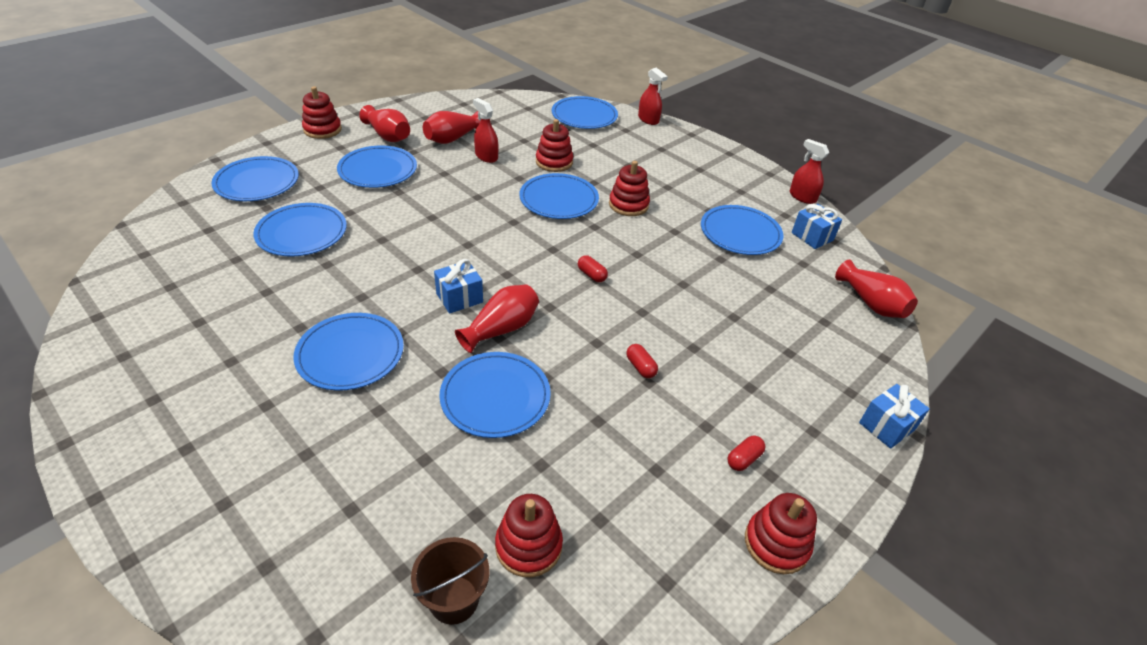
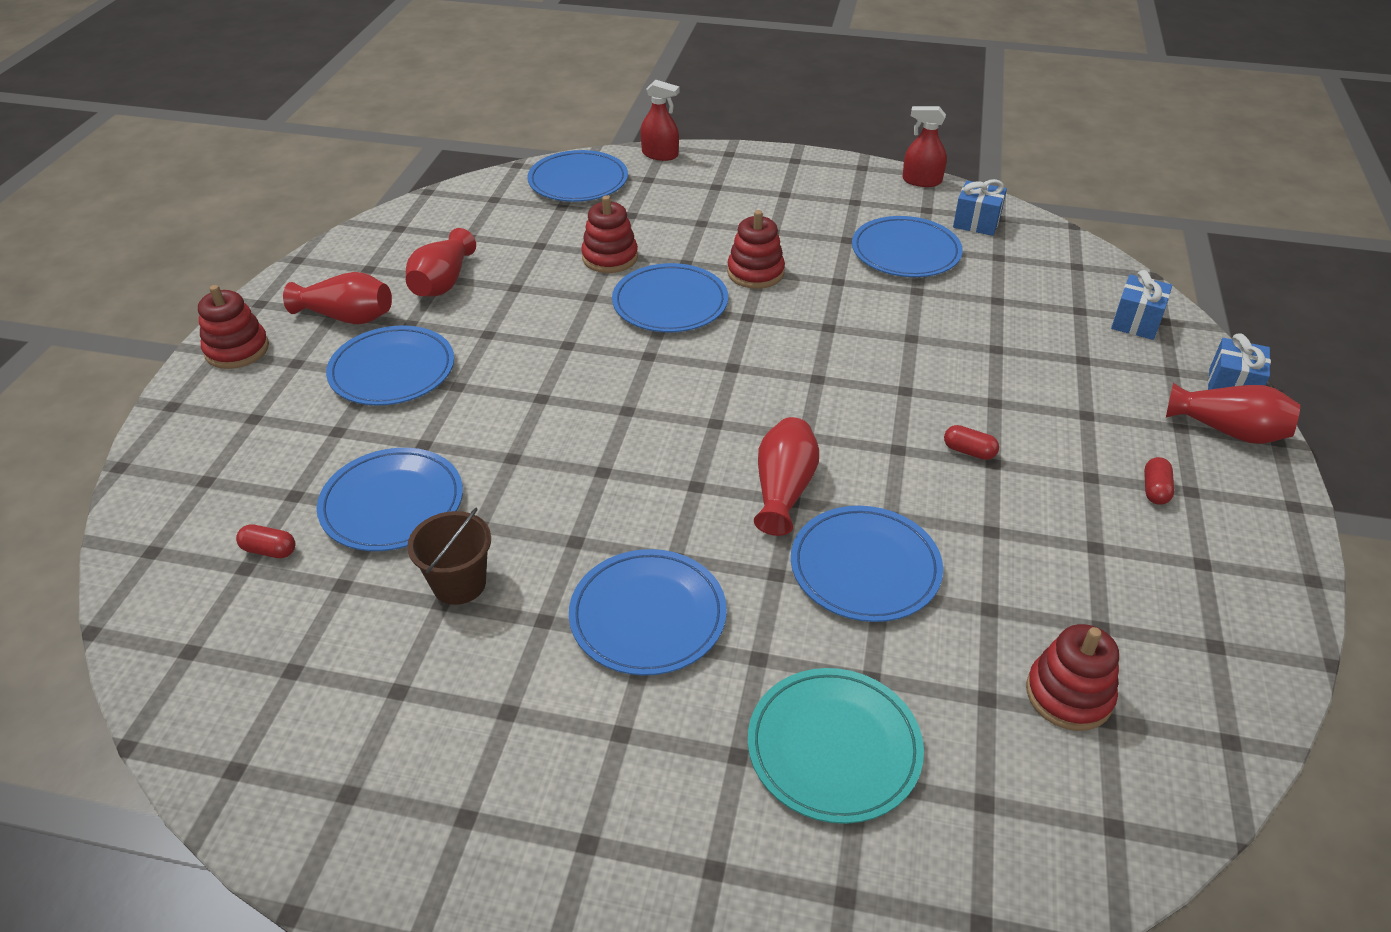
camera: 30 degrees left, 0 degrees up
blue plate [211,156,299,201] -> none
brown bucket [411,537,489,625] -> brown bucket moved to [407,508,491,605]
blue gift [434,259,483,314] -> blue gift moved to [1111,270,1172,340]
red spray bottle [473,98,498,163] -> none
red capsule [578,255,608,282] -> red capsule moved to [236,525,295,558]
red stacking toy [745,493,817,574] -> none
red vase [835,260,918,318] -> red vase moved to [1166,383,1300,444]
none -> turquoise plate [748,668,924,824]

